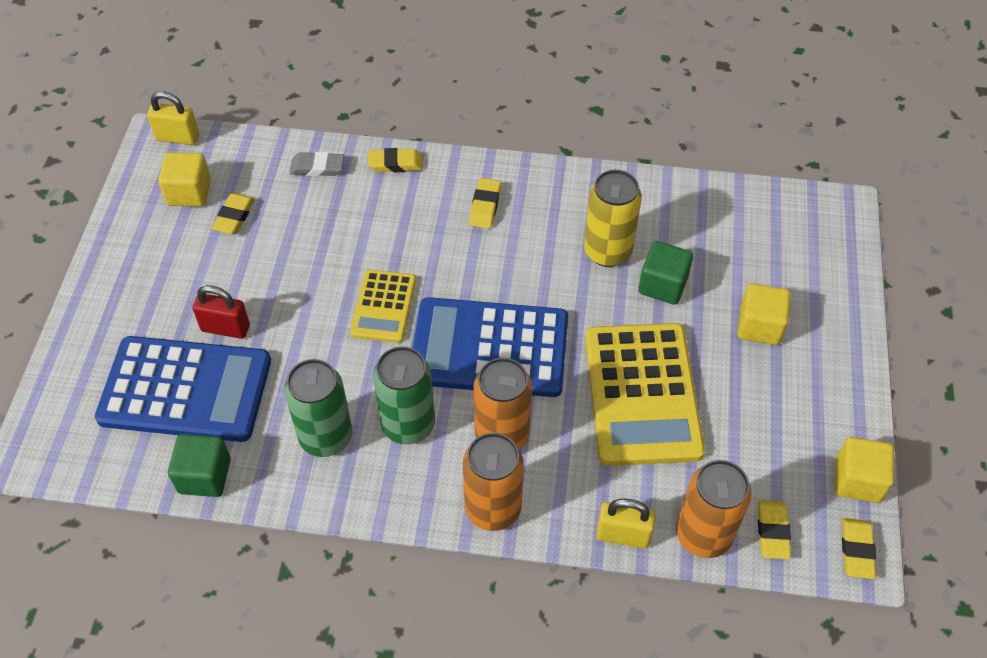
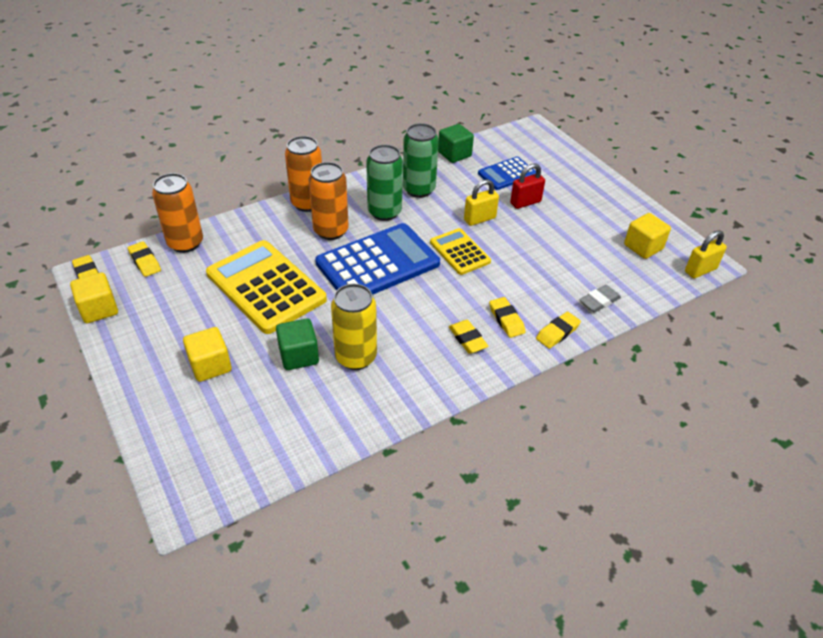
camera: 140 degrees right, 10 degrees down
blue calculator [95,336,271,442] -> blue calculator [478,157,536,190], size x0.55
yellow eraser [212,193,255,234] -> yellow eraser moved to [489,297,525,338]
yellow padlock [596,499,656,549] -> yellow padlock moved to [464,179,499,226]

